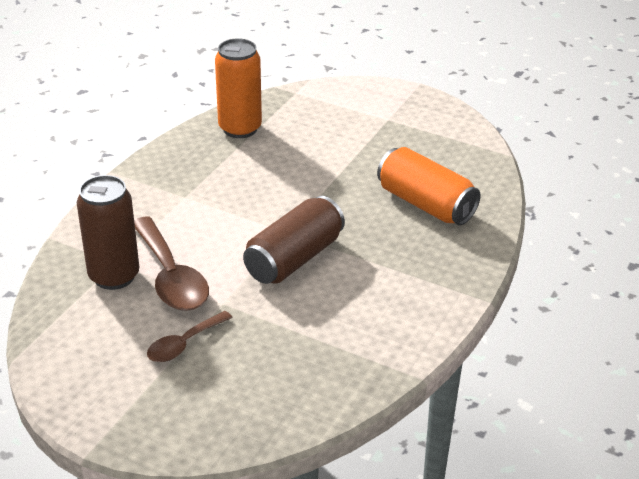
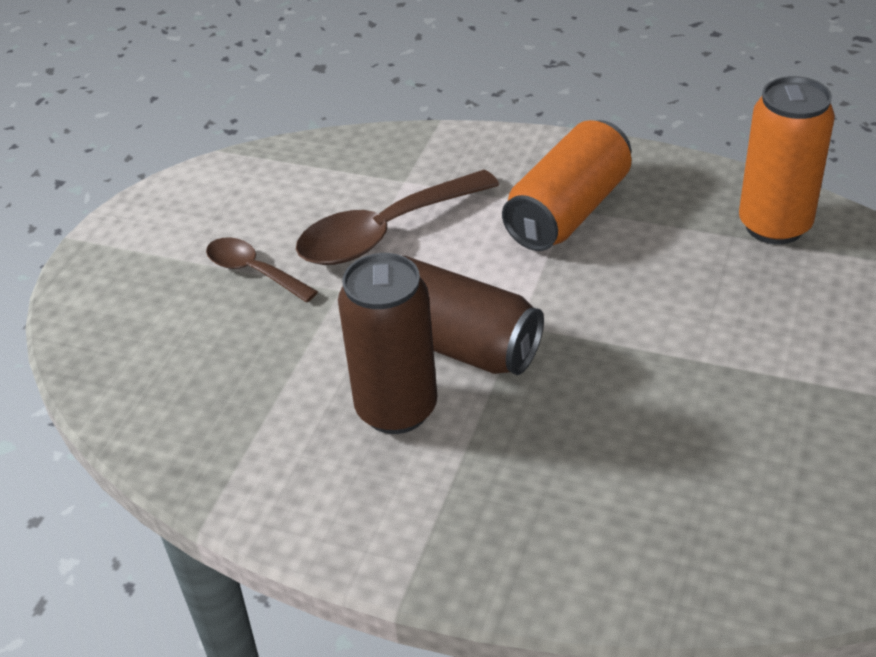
camera: 85 degrees right, 5 degrees up
brown can [77,175,139,290] -> brown can moved to [338,253,437,434]
orange can [377,147,481,225] -> orange can moved to [502,120,631,251]

